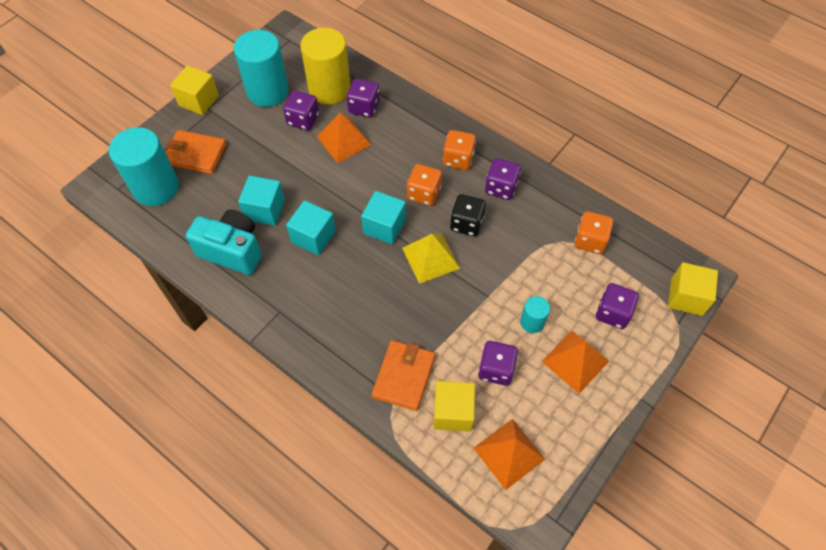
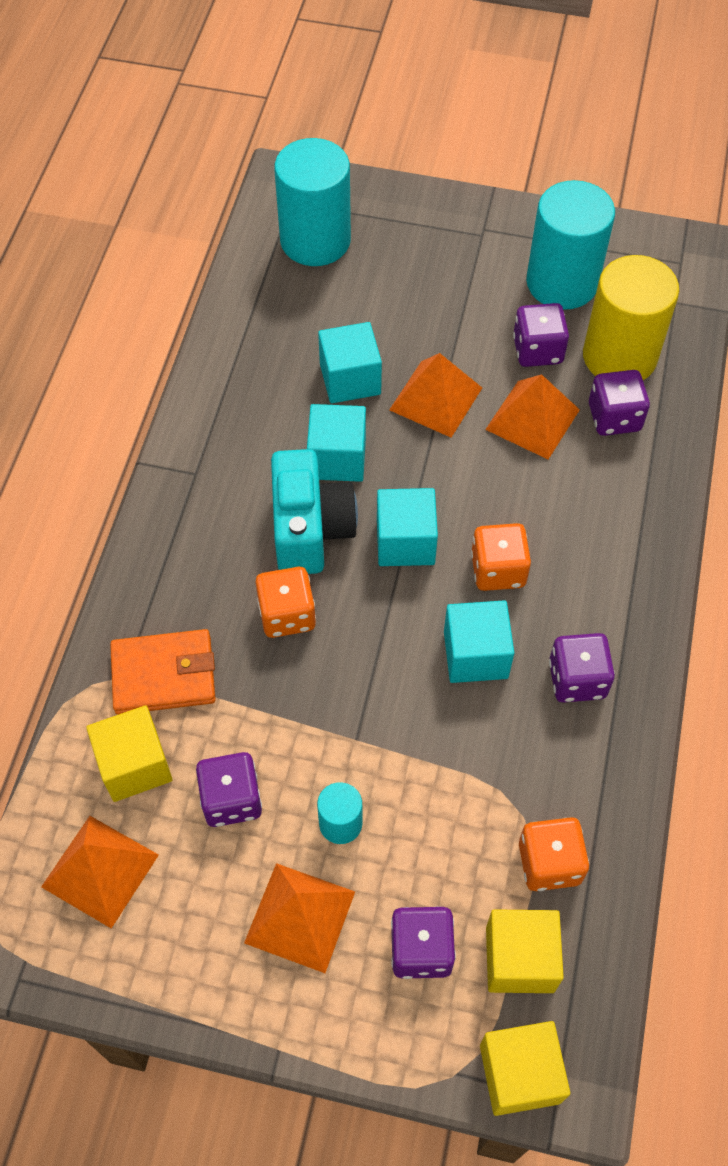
camera: 65 degrees right, 0 degrees up
orange wallet [166,130,226,174] -> none
yellow cube [170,65,219,115] -> yellow cube moved to [486,909,564,993]
turquoise camera [186,210,262,275] -> turquoise camera moved to [271,449,358,574]
yellow pyramid [402,233,460,284] -> none
orange dice [443,130,476,170] -> orange dice moved to [255,567,316,638]
black dice [450,194,486,236] -> turquoise cube [444,600,514,683]
none -> orange pyramid [389,353,482,438]

